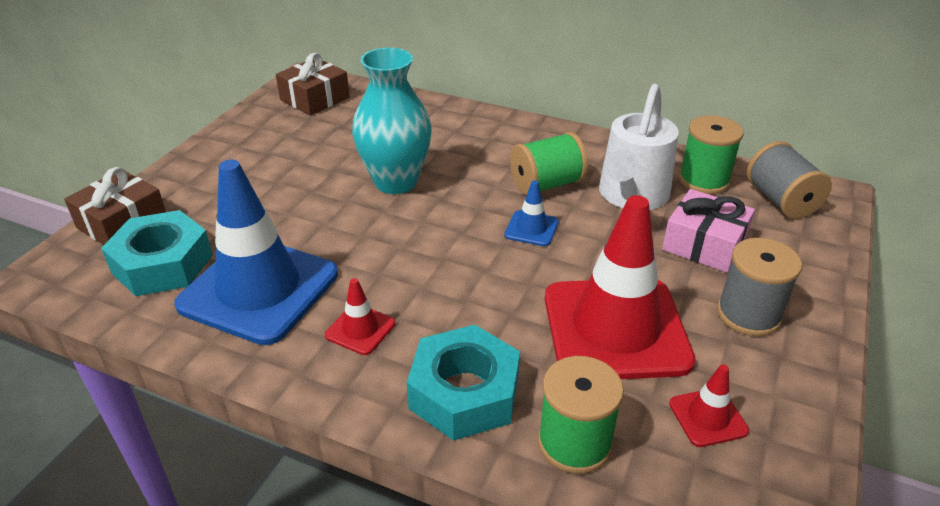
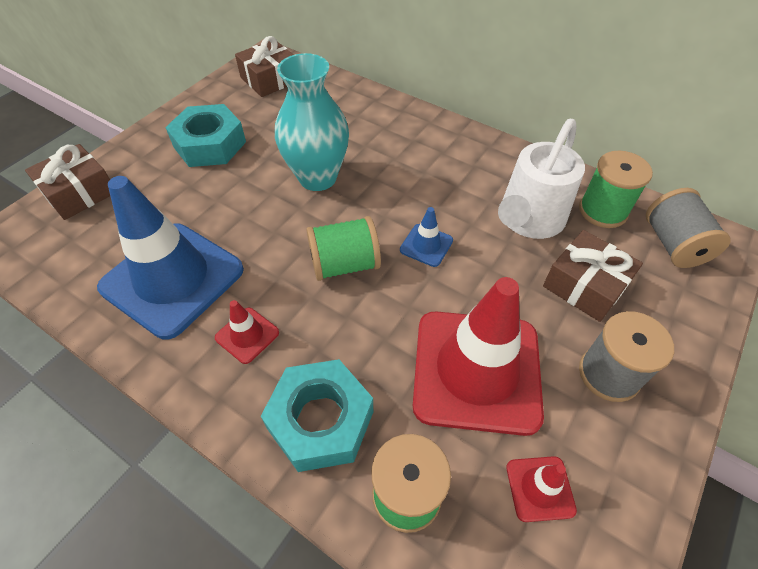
camera: 10 degrees right, 15 degrees up
turquoise nut [101,210,213,296] -> turquoise nut moved to [165,104,246,167]
green spool [510,132,588,195] -> green spool moved to [306,216,381,281]
pink gift [662,189,755,273] -> brown gift [543,230,643,322]

